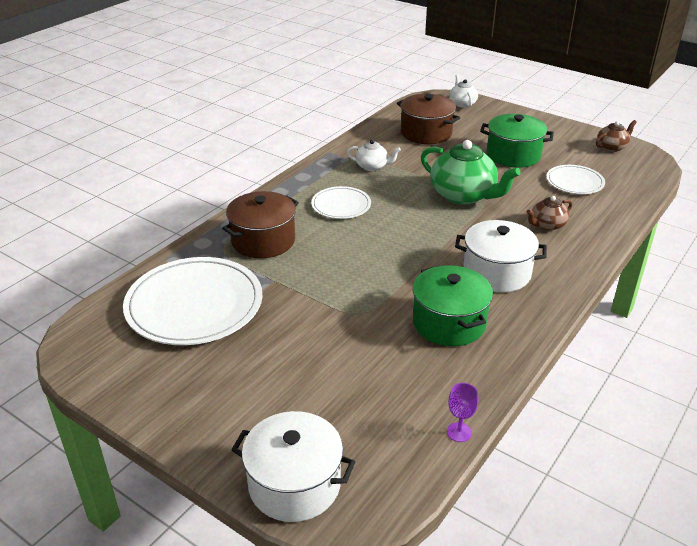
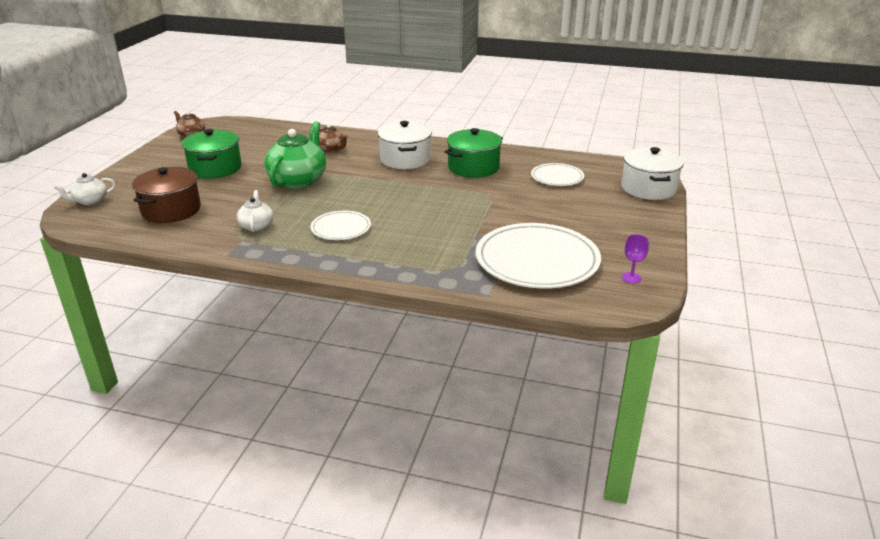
camera: 110 degrees left, 5 degrees down
brown pot [222,191,299,259] -> none
purple goblet [447,383,479,442] -> purple goblet moved to [622,234,649,283]
white plate [546,165,605,194] -> white plate moved to [531,163,584,186]

